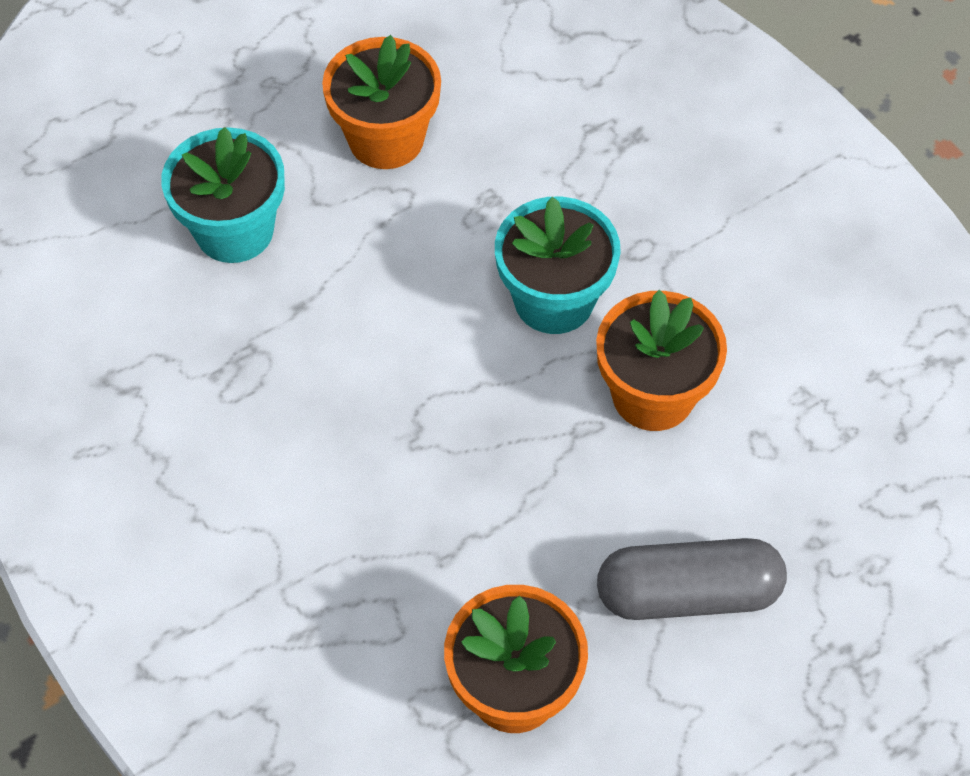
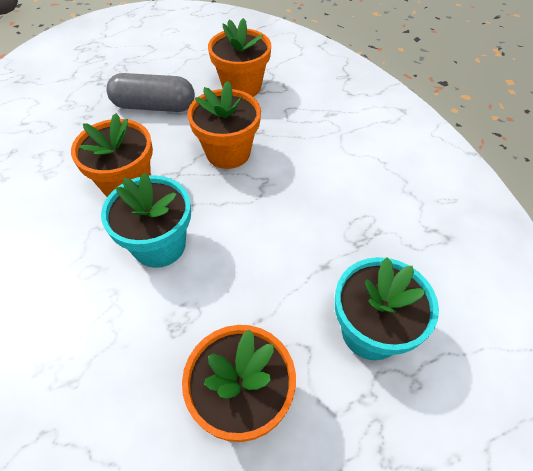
camera: 170 degrees left, 5 degrees down
none -> orange flower pot [188,81,261,169]

